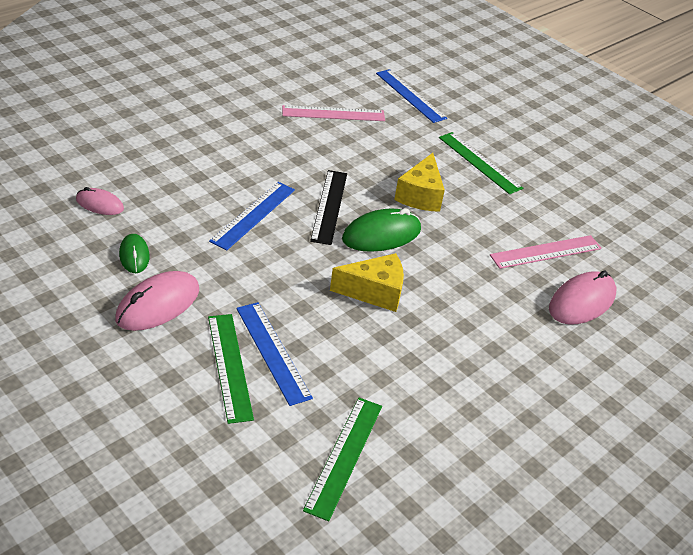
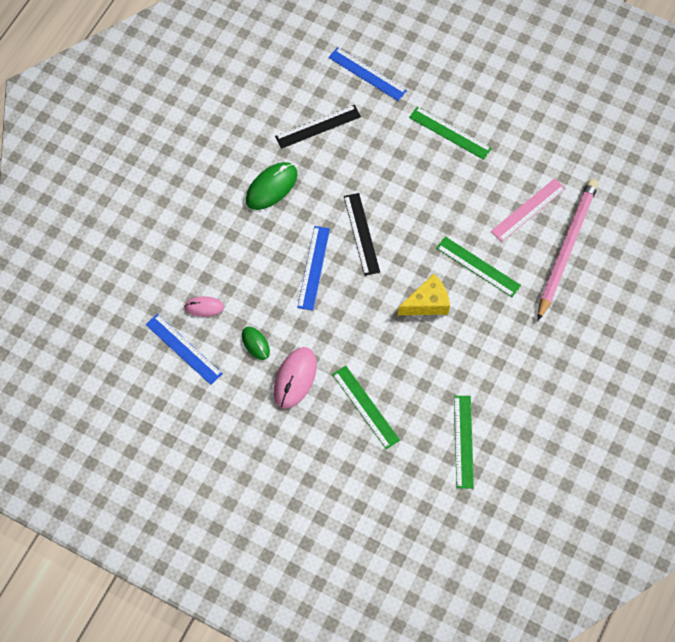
camera: 15 degrees left, 25 degrees up
blue ruler [236,302,313,406] -> blue ruler moved to [146,314,223,385]
pink ruler [282,105,385,121] -> black ruler [275,105,361,149]
green mouse [342,209,421,252] -> green mouse moved to [246,162,298,210]
yellow cheese [394,153,445,212] -> none
pink mouse [549,270,616,324] -> pink pencil [537,179,599,321]
none -> green ruler [436,236,521,297]

